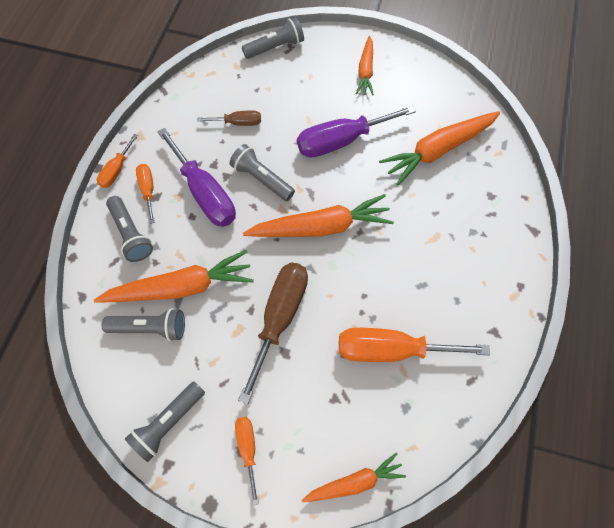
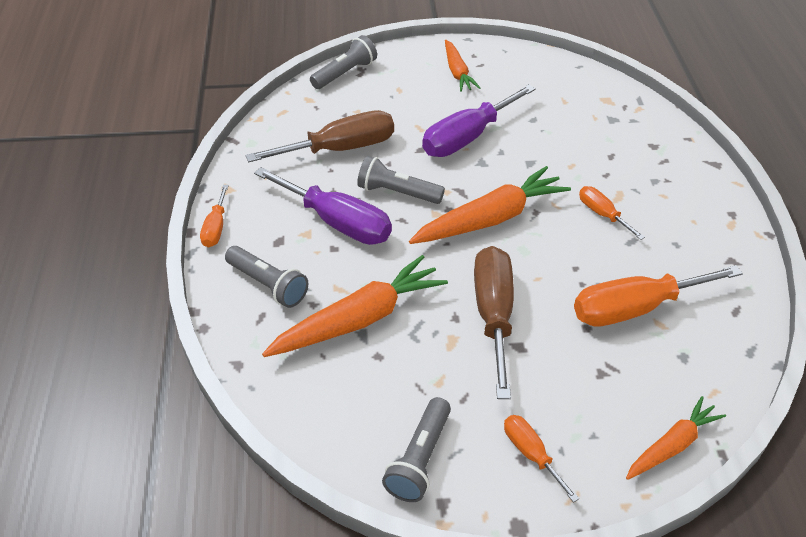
camera: 20 degrees left, 20 degrees down
grey flashlight [101,308,185,341] -> none
orange screwdriver [136,164,155,224] -> orange screwdriver moved to [579,186,645,240]
brown screwdriver [197,110,261,126] -> brown screwdriver [246,110,394,162], size x1.93
orange carrot [379,111,500,185] -> none

